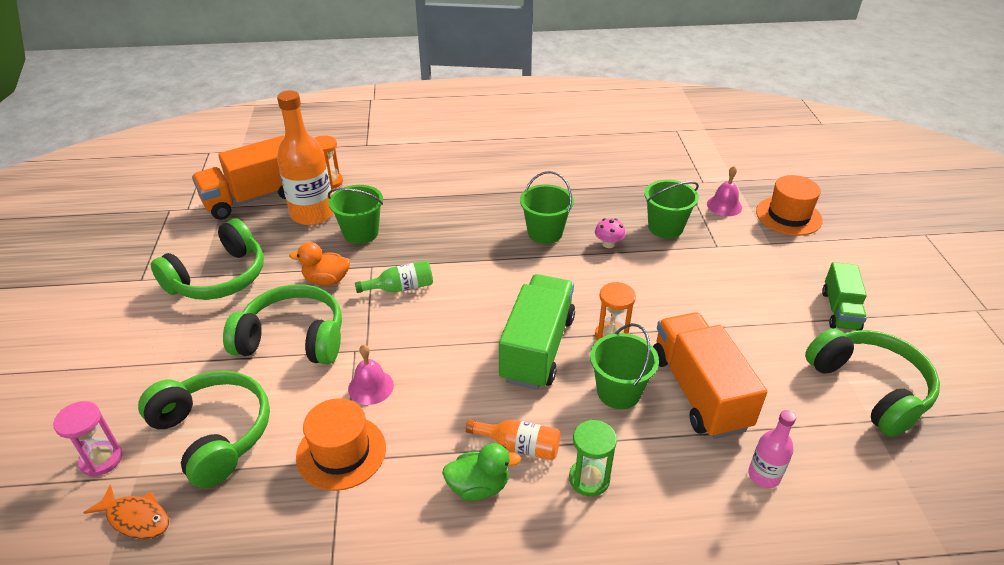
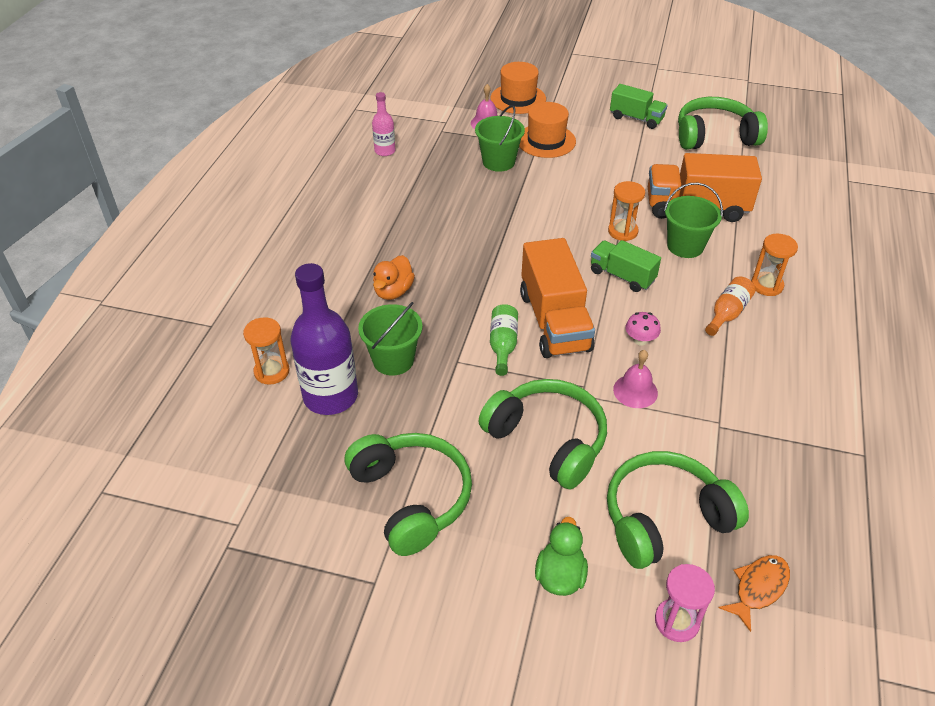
camera: 70 degrees left, 5 degrees up
orange truck [192,135,286,220] -> orange truck moved to [520,238,595,358]
green headphones [223,284,342,365] -> green headphones turned 105 degrees clockwise [479,379,607,490]
orange bottle [277,90,334,225] -> purple bottle [291,263,358,415]
orange duck [289,242,350,286] -> orange duck moved to [373,255,415,300]
orange hat [296,398,386,491] -> orange hat moved to [519,102,576,158]
green duck [442,443,521,501] -> green duck moved to [535,517,588,596]
green truck [499,274,575,390] -> green truck [591,240,661,292], size x0.59
green bucket [520,171,574,244] -> none
green hourglass [569,420,617,497] -> orange hourglass [751,233,798,296]
pink mushroom [595,218,626,248] -> pink mushroom moved to [625,312,661,346]
pink bottle [748,410,796,488] -> pink bottle moved to [372,92,396,156]

